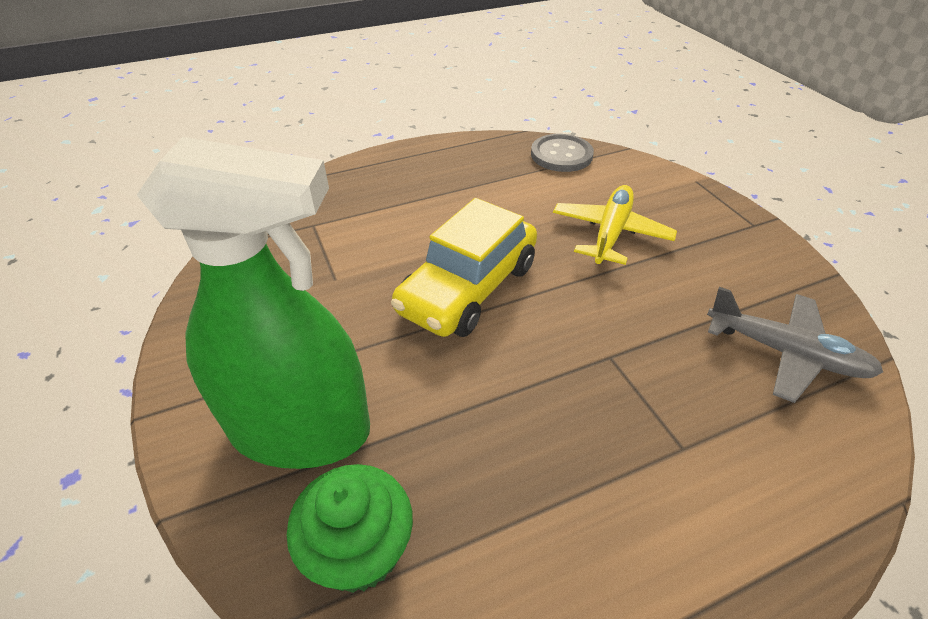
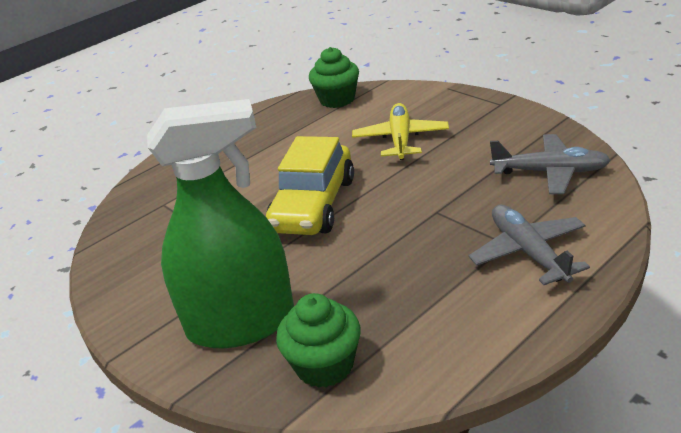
camera: 15 degrees left, 10 degrees down
grey button [531,134,594,172] -> green cupcake [309,47,359,108]
none -> grey plane [469,205,590,285]

